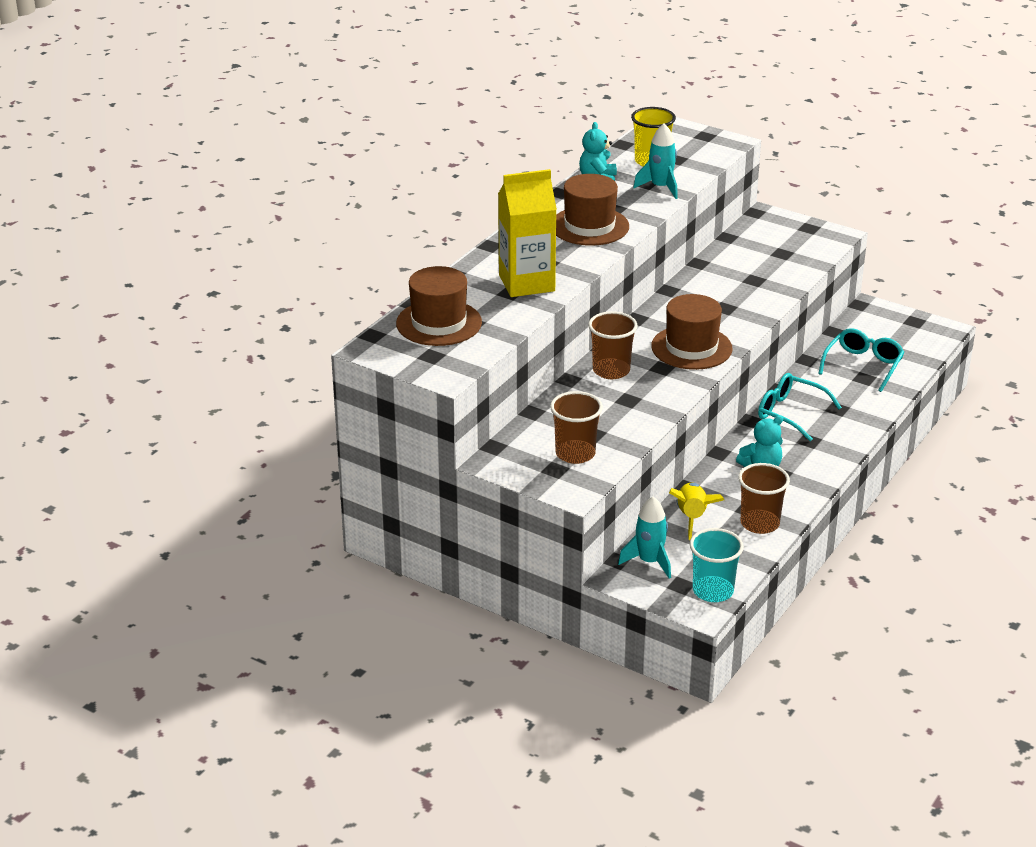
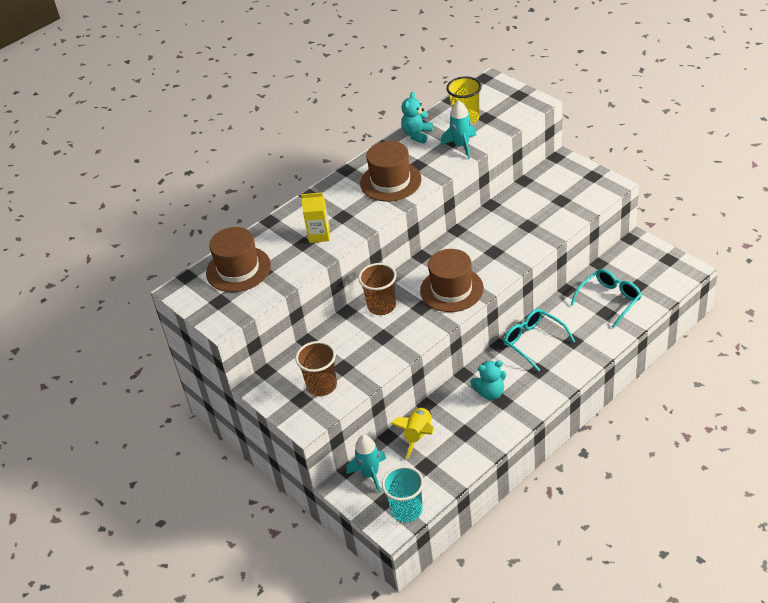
camera: 20 degrees right, 10 degrees up
yellow carton [498,169,557,297] -> yellow carton [301,192,330,243], size x0.57
brown cup [738,463,790,534] -> none

